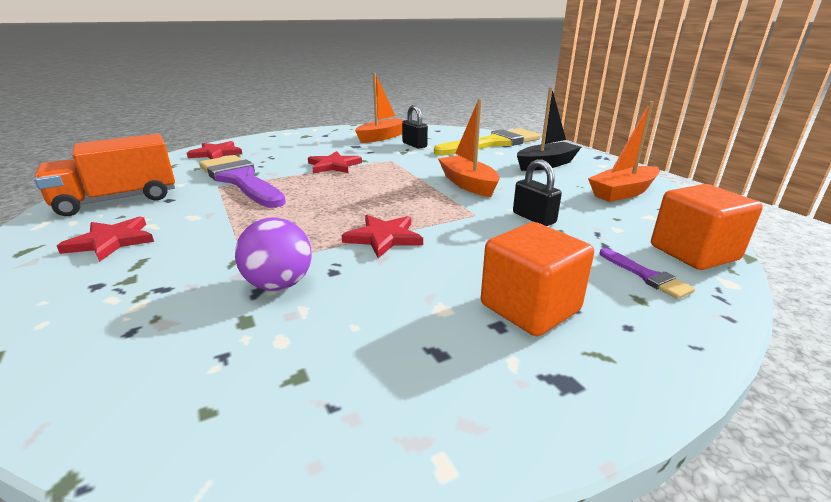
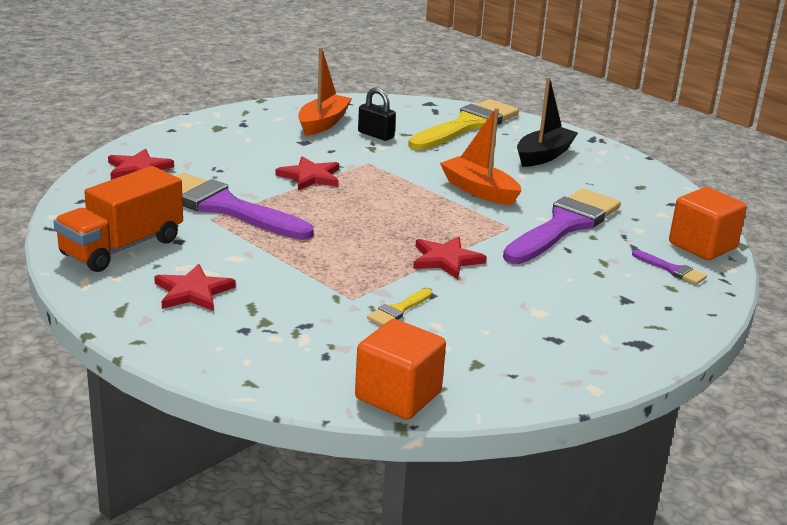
camera: 20 degrees left, 0 degrees up
purple ball [235,217,312,291] -> yellow brush [367,288,432,326]
orange cube [481,222,594,336] -> orange cube moved to [355,319,446,420]
black padlock [513,159,562,226] -> purple brush [503,188,621,264]
orange boat [588,101,660,202] -> none

